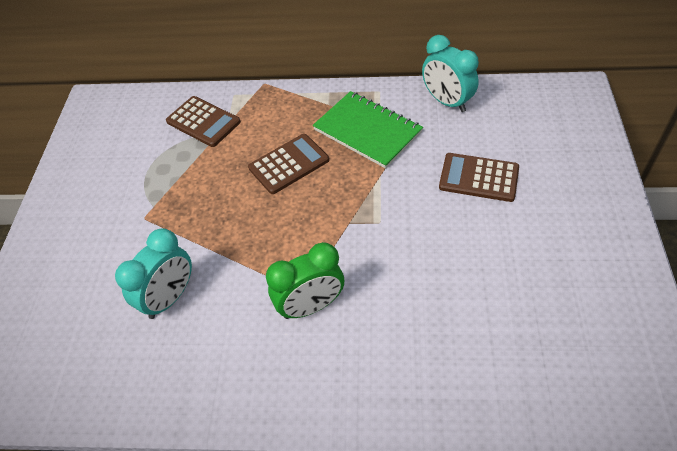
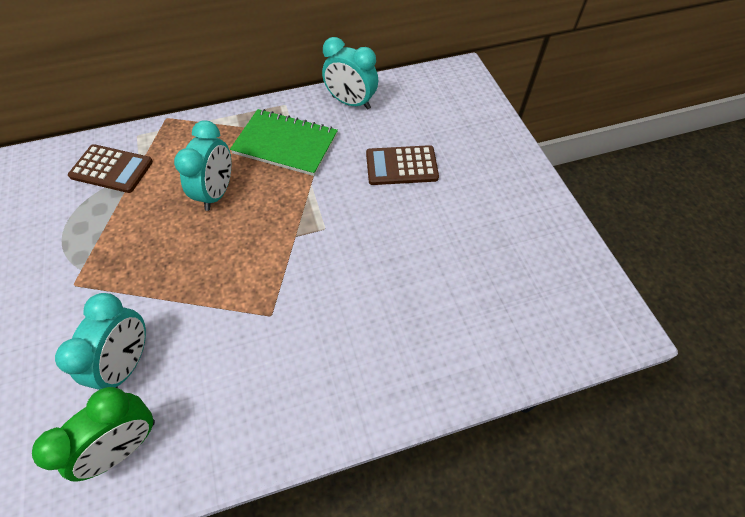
camera: 25 degrees left, 5 degrees up
brown calculator [248,134,329,194] -> turquoise clock [174,120,231,211]
green clock [266,242,344,319] -> green clock moved to [32,387,155,482]

